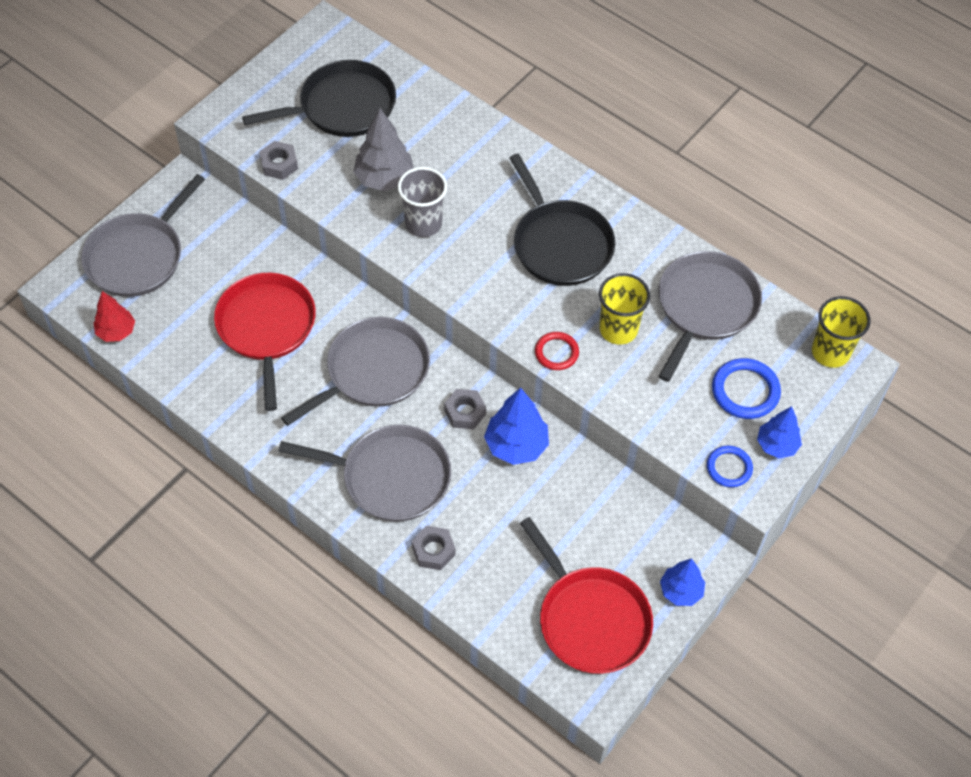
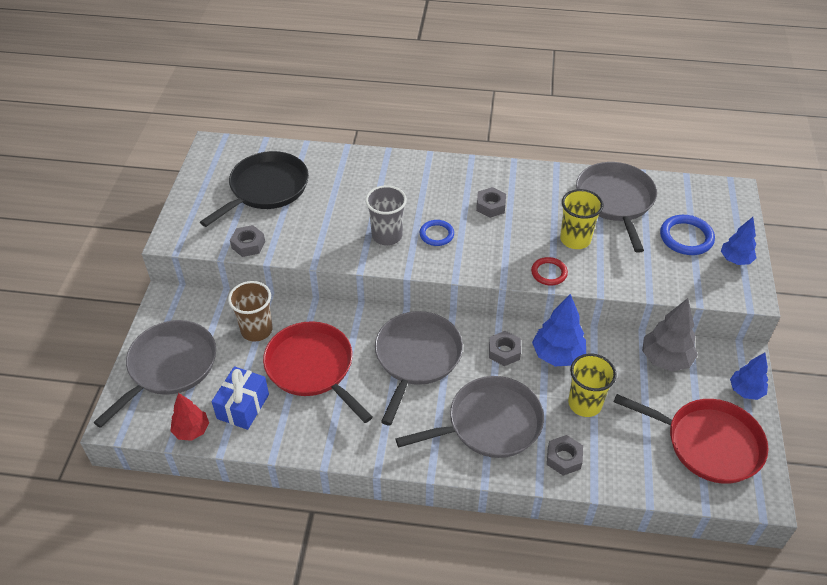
camera: 30 degrees left, 10 degrees down
grey pan [81,174,205,297] -> grey pan turned 150 degrees counterclockwise [93,320,216,428]
grey tree [353,108,414,191] -> grey tree moved to [642,298,698,372]
black pan [509,154,615,286] -> grey nut [476,187,506,218]
blue ring [707,446,753,487] -> blue ring moved to [420,220,454,246]
yellow cup [812,296,871,368] -> yellow cup moved to [568,354,617,417]
none -> blue gift [212,366,269,430]
none -> brown cup [228,281,272,342]

